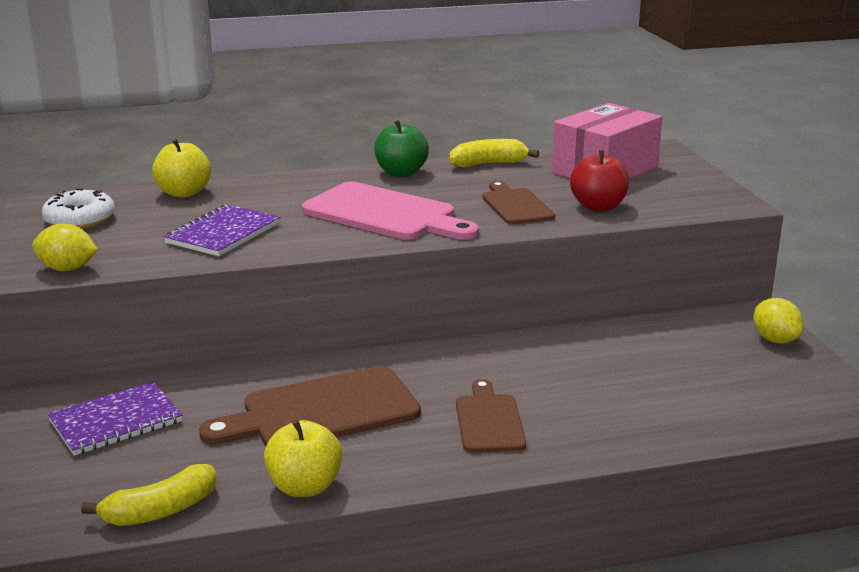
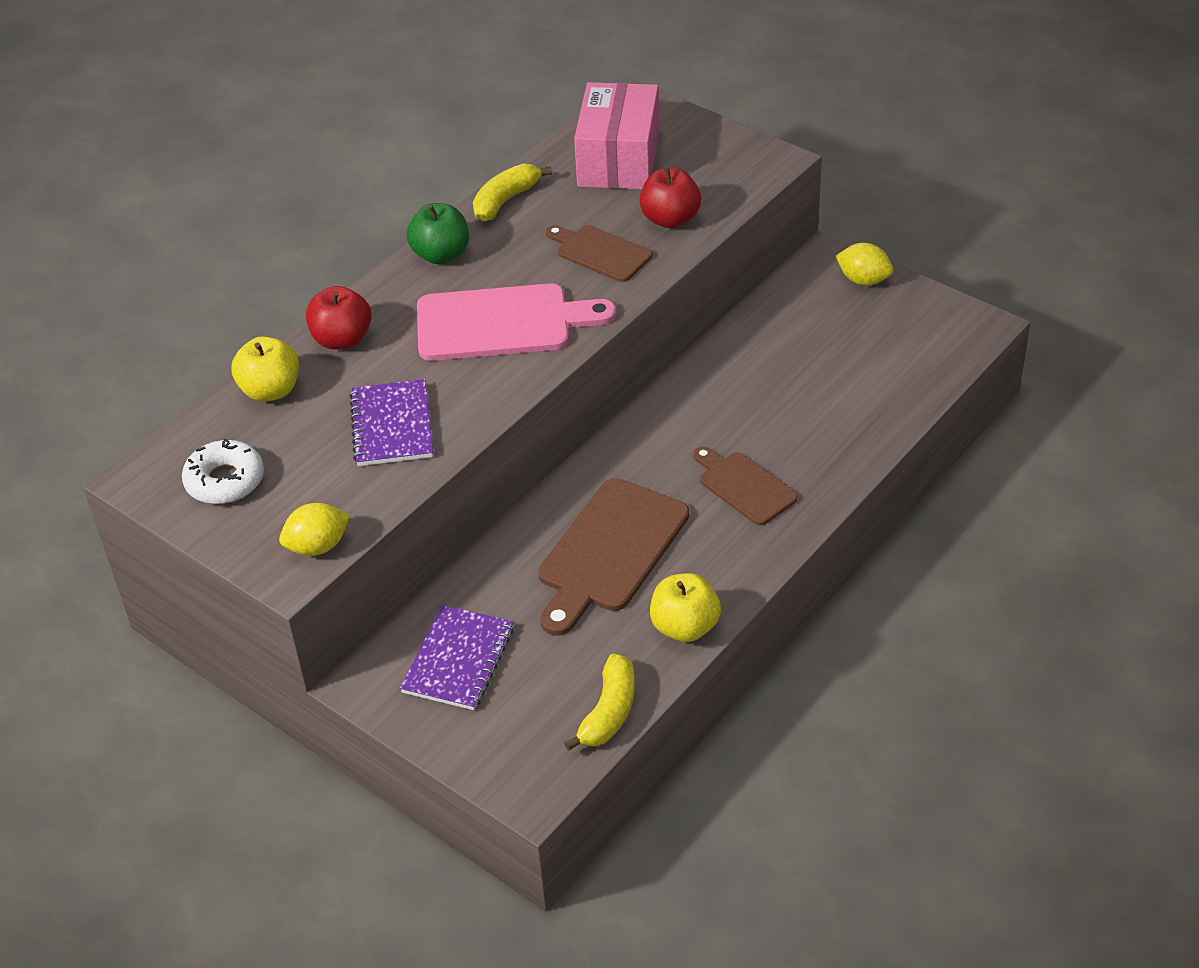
camera: 35 degrees left, 20 degrees up
none -> red apple [306,286,372,350]

